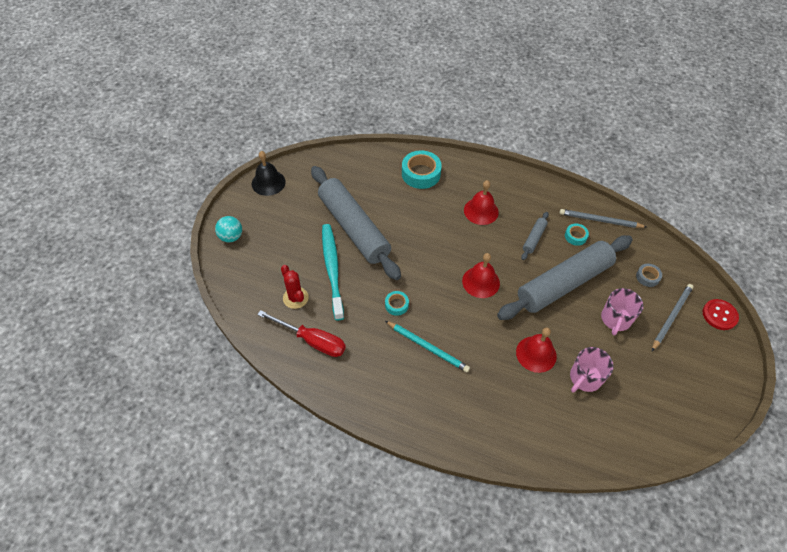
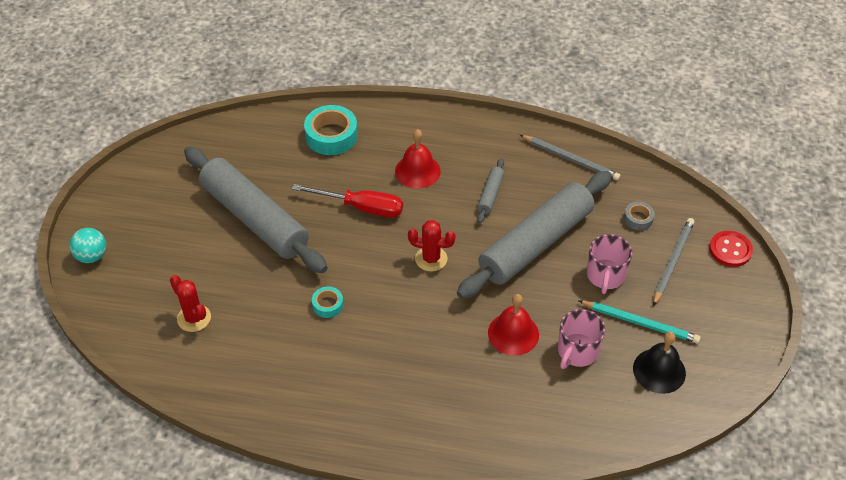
camera: 10 degrees left, 5 degrees down
black bell [252,151,286,196] -> black bell moved to [633,332,686,394]
red screwdriver [257,310,346,357] -> red screwdriver moved to [292,184,403,218]
turquoise toothbrush [322,224,344,321] -> none
turquoise pencil [385,321,470,372] -> turquoise pencil moved to [579,301,701,343]
red bell [462,253,500,298] -> red cactus [408,220,456,272]
grey pencil [560,209,647,228] -> grey pencil turned 150 degrees counterclockwise [520,135,620,180]
turquoise tape [565,223,589,246] -> none

